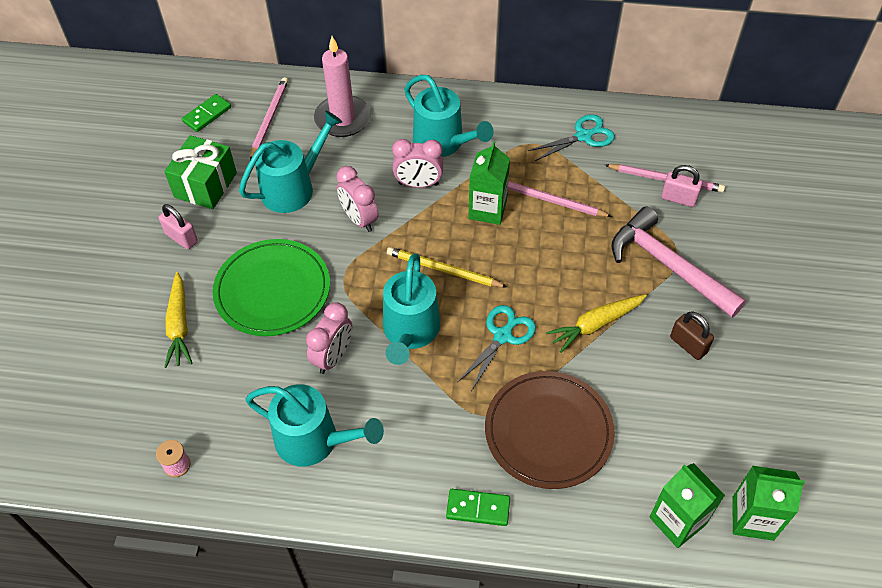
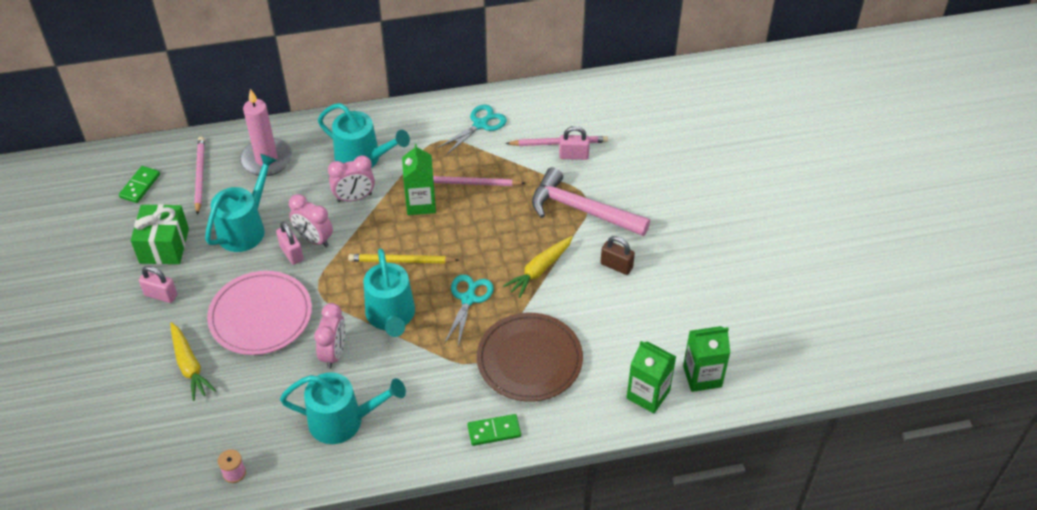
camera: 20 degrees left, 5 degrees down
green plate [213,239,330,336] -> pink plate [207,271,312,355]
none -> pink padlock [276,222,304,265]

